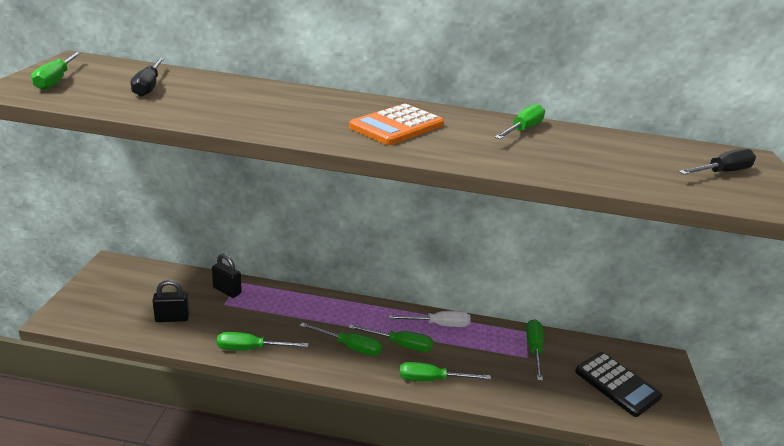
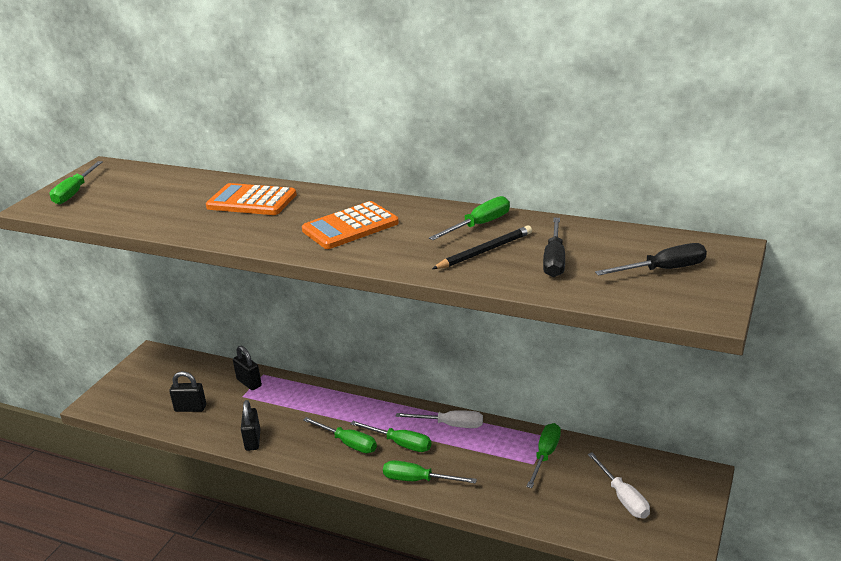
camera: 20 degrees right, 0 degrees up
black screwdriver [131,58,164,97] -> black screwdriver moved to [543,218,565,277]
green screwdriver [217,332,309,350] -> black padlock [241,400,260,451]
black calculator [575,352,662,417] -> white screwdriver [588,452,650,519]
none -> orange calculator [206,183,297,215]
none -> black pencil [432,225,532,269]

